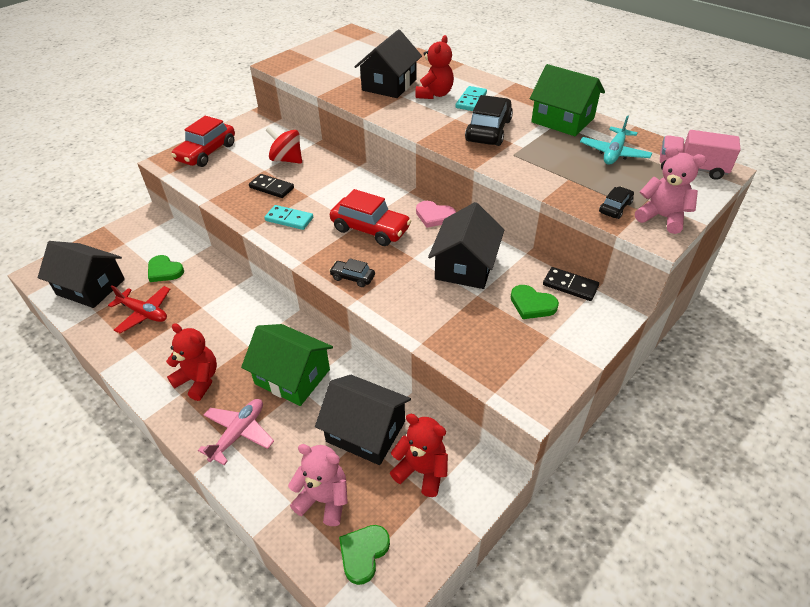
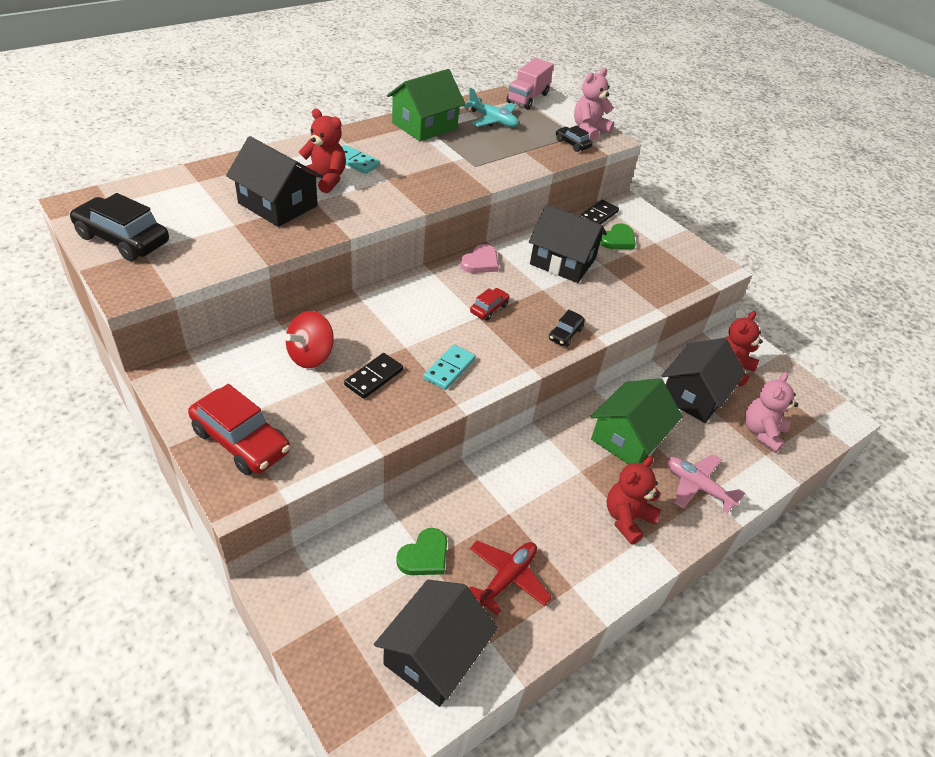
camera: 85 degrees left, 0 degrees up
red car [330,189,411,246] -> red car [470,288,510,320], size x0.51
green heart [339,525,390,585] -> none
black car [465,95,513,146] -> black car moved to [69,193,169,261]

